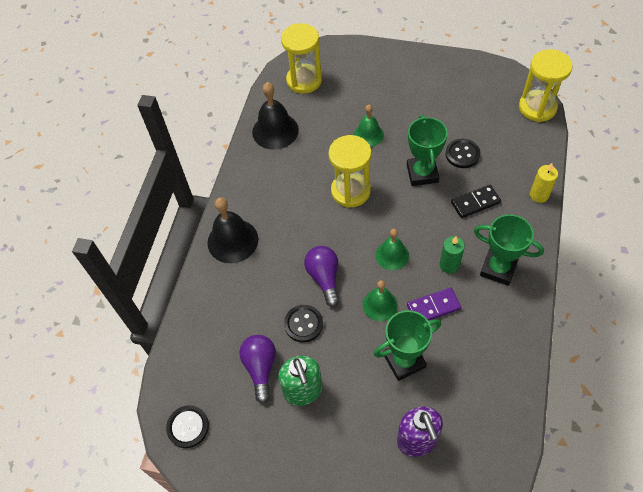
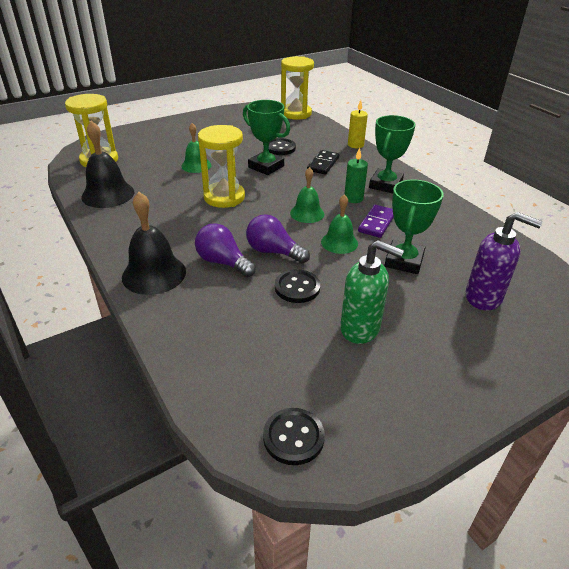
camera: 50 degrees left, 20 degrees down
purple light bulb [239,335,276,404] -> purple light bulb moved to [195,224,256,277]
green trophy [474,214,544,286] -> green trophy turned 45 degrees counterclockwise [369,115,416,193]

